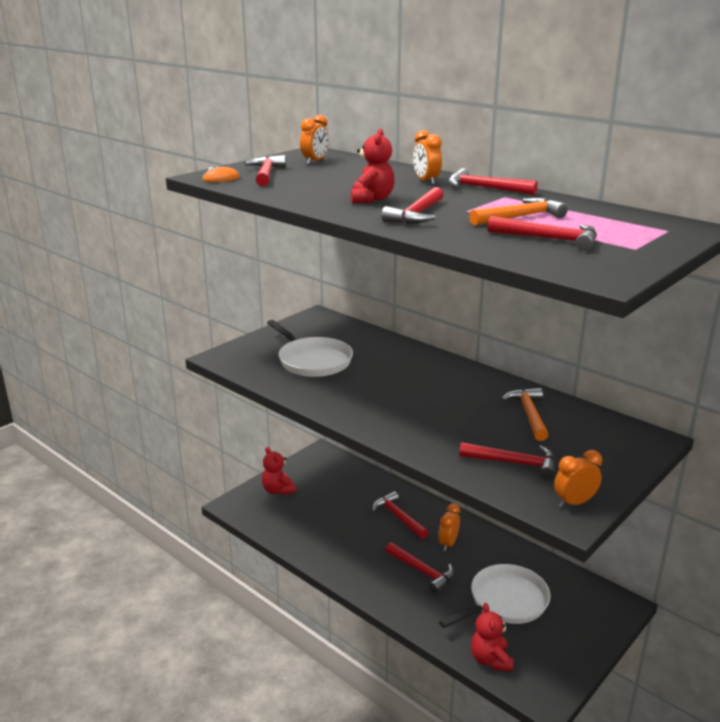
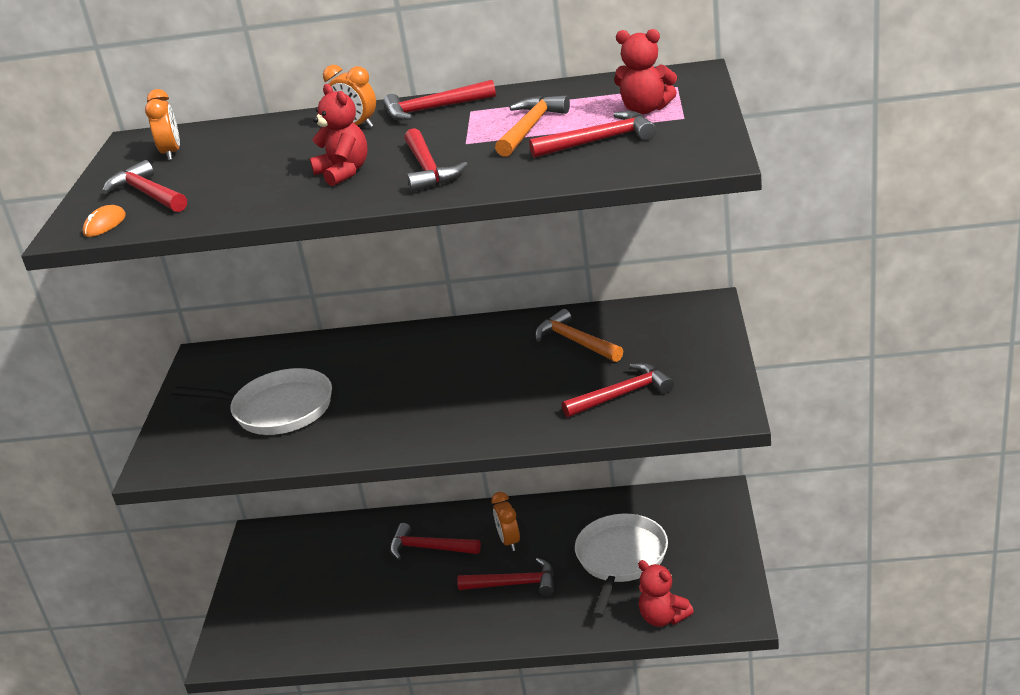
camera: 35 degrees left, 5 degrees up
red teddy bear [262,447,296,495] -> red teddy bear moved to [614,29,677,114]
orange clock [554,450,602,508] -> none

